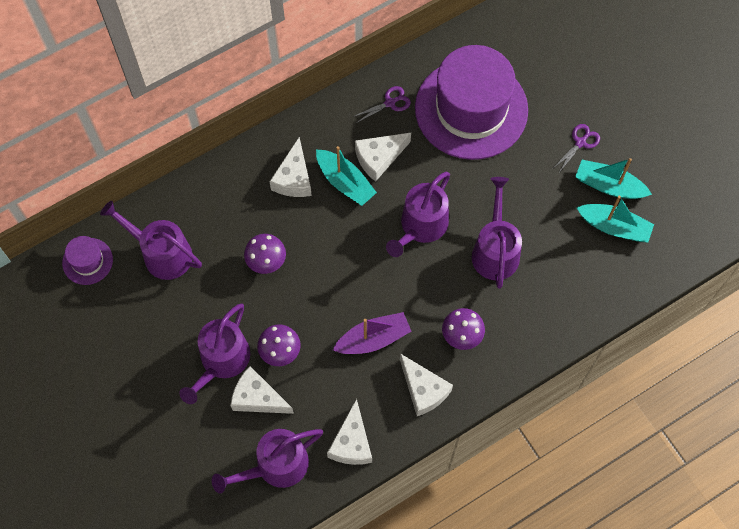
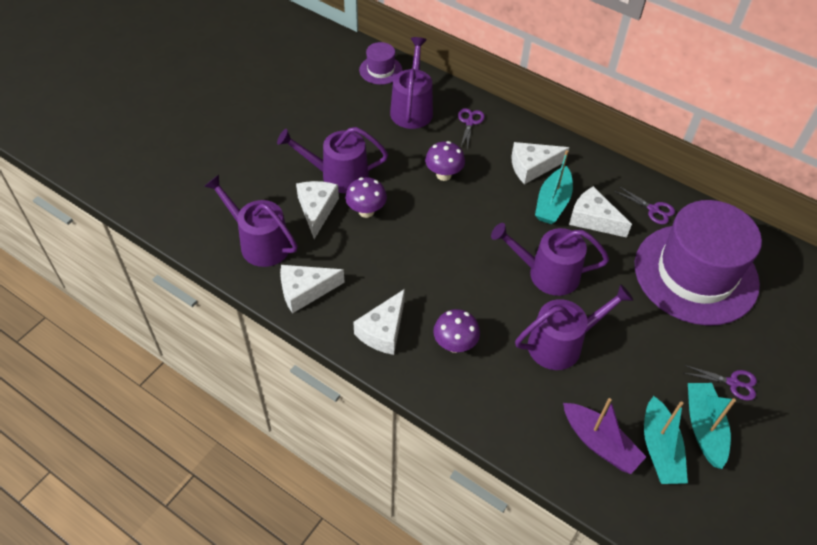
camera: 65 degrees right, 15 degrees down
purple boat [333,312,412,354] -> purple boat moved to [563,398,646,474]
none -> purple scissors [458,108,485,150]

